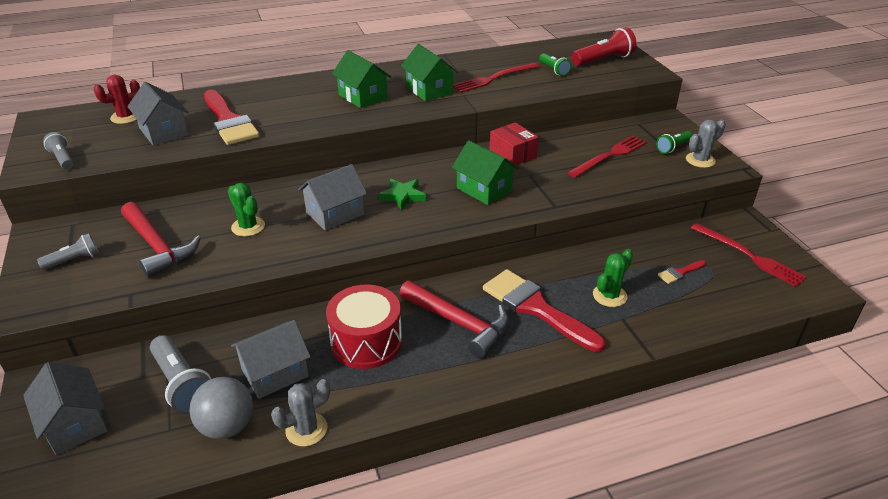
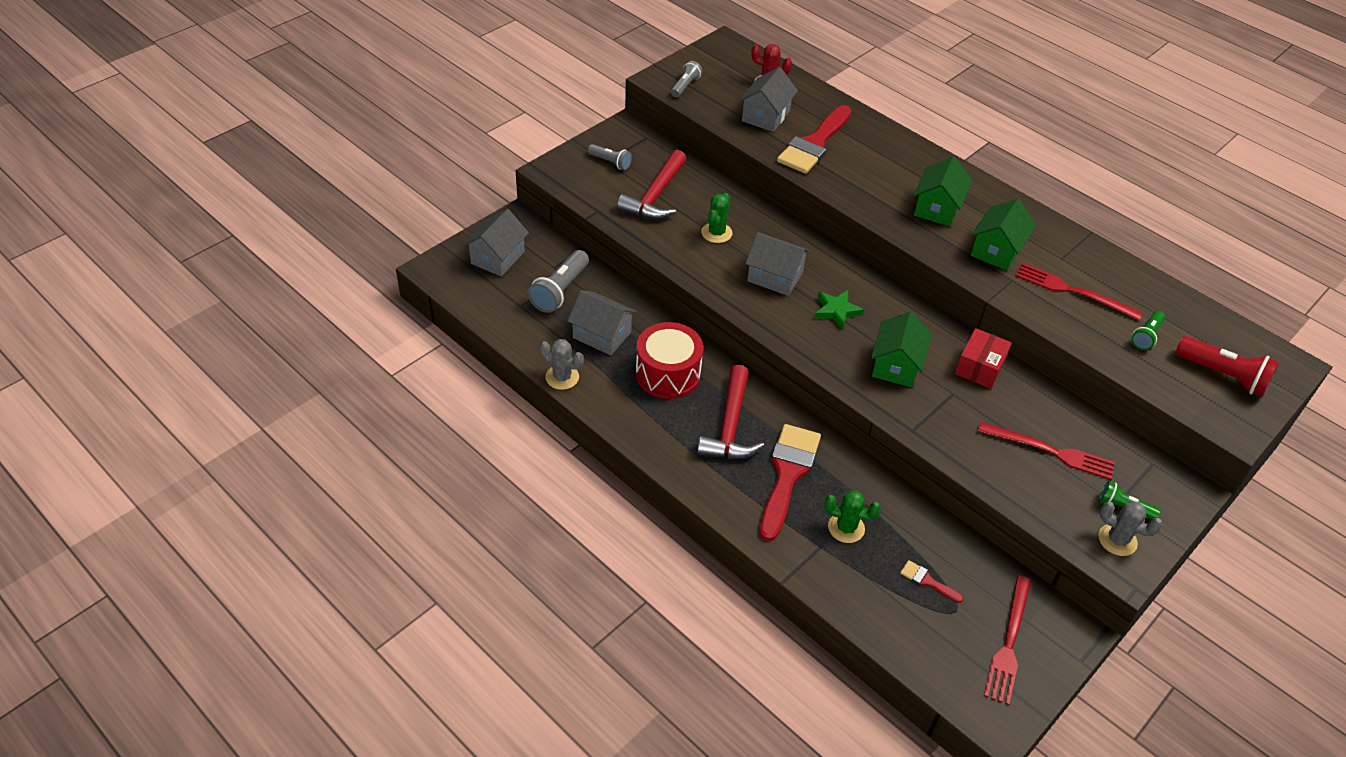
camera: 60 degrees right, 10 degrees up
grey ball [189,377,253,439] -> none

